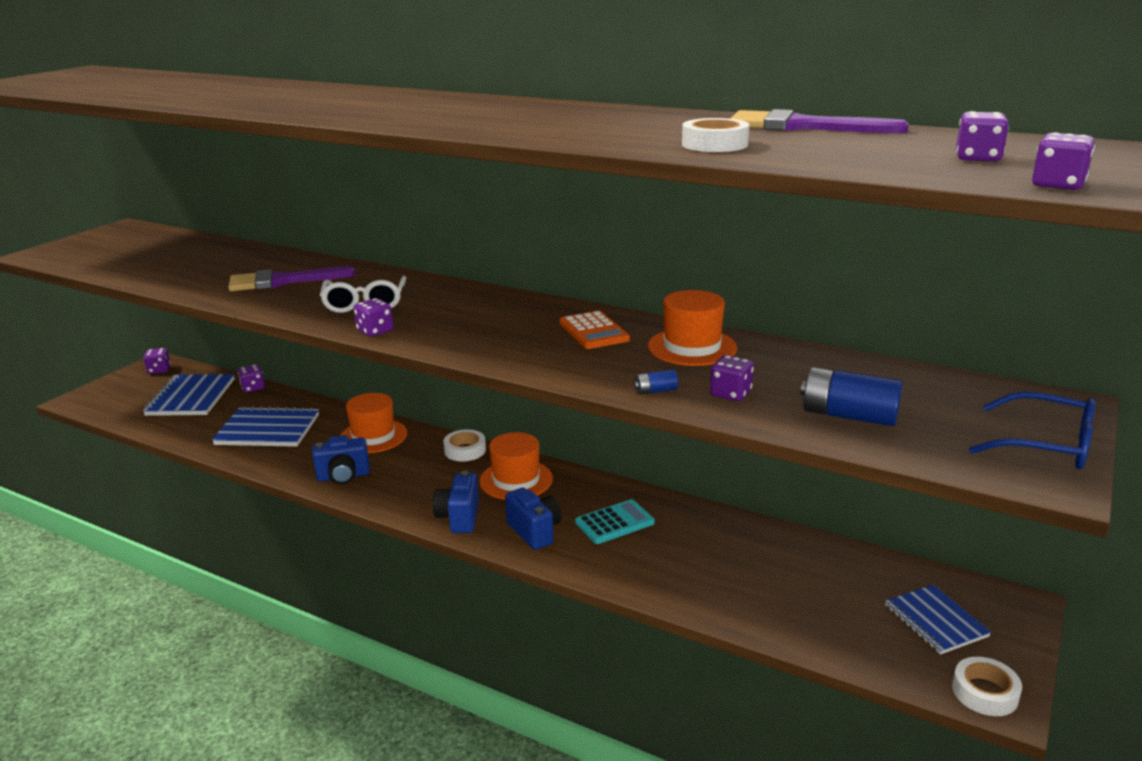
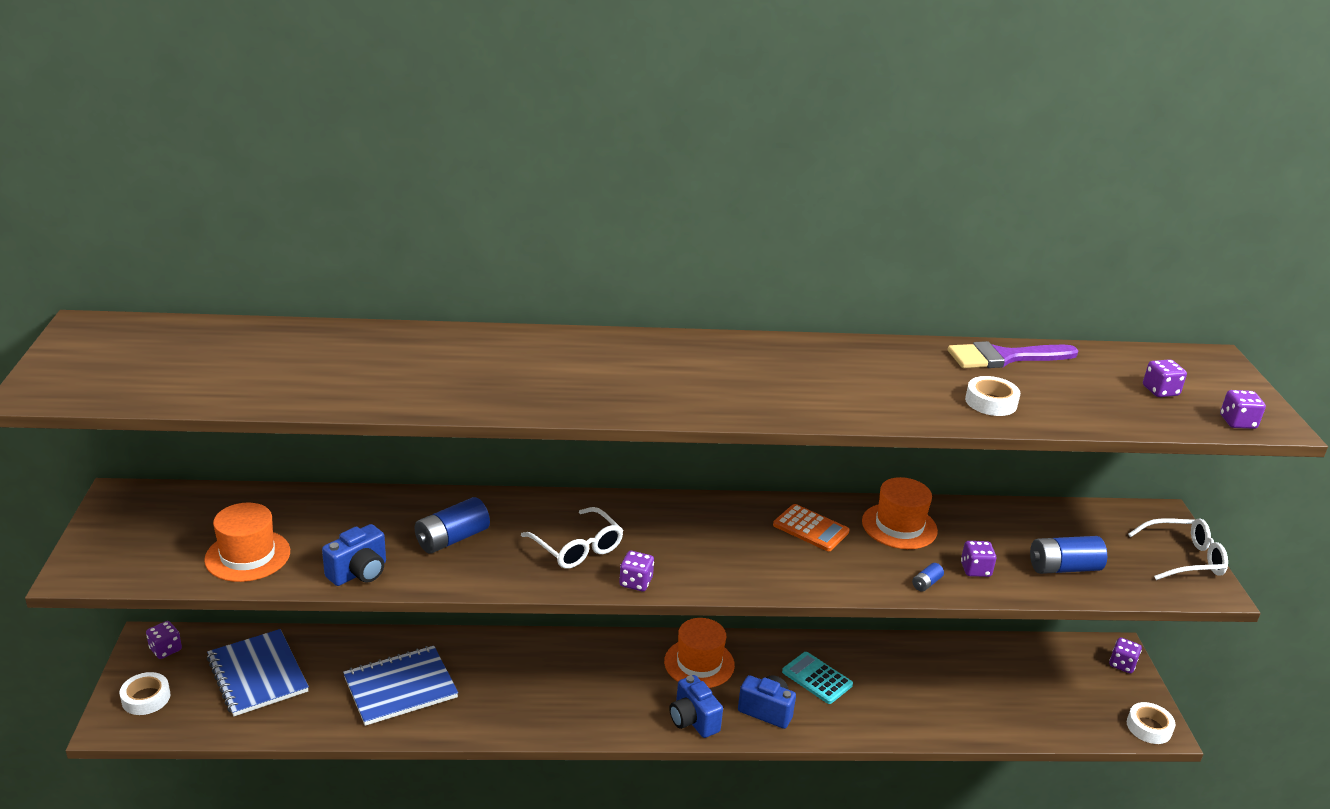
camera: 35 degrees left, 5 degrees up
purple brush [228,266,355,291] -> blue battery [415,497,490,554]
purple dice [238,364,265,393] -> purple dice moved to [1109,637,1142,674]
blue camera [312,435,370,484] -> blue camera moved to [322,524,386,586]
orange hat [340,393,407,453] -> orange hat moved to [204,503,290,582]
white tape [443,429,486,461] -> white tape moved to [120,672,170,715]
turquoise calculator [575,499,655,544] -> turquoise calculator turned 75 degrees counterclockwise [782,652,853,704]
blue notebook [885,585,991,655] -> none
blue glasses [969,392,1096,470] -> white glasses [1128,518,1228,580]

